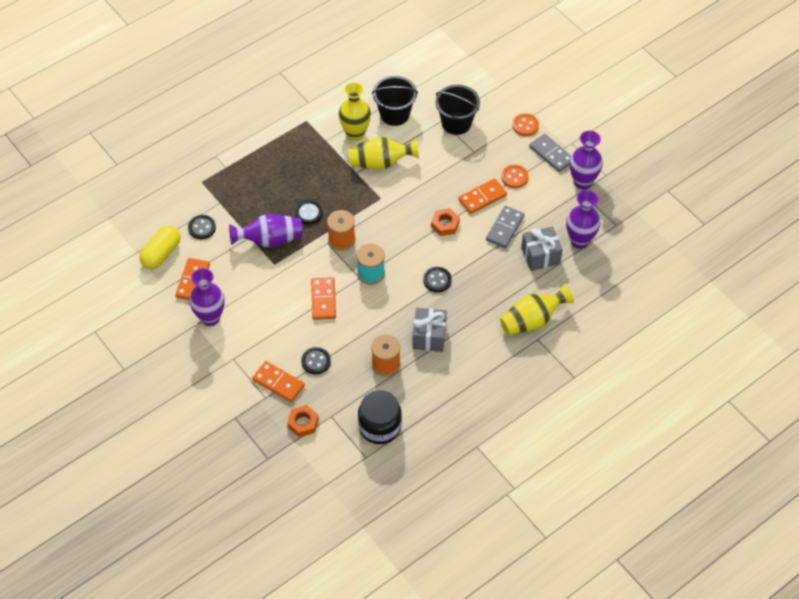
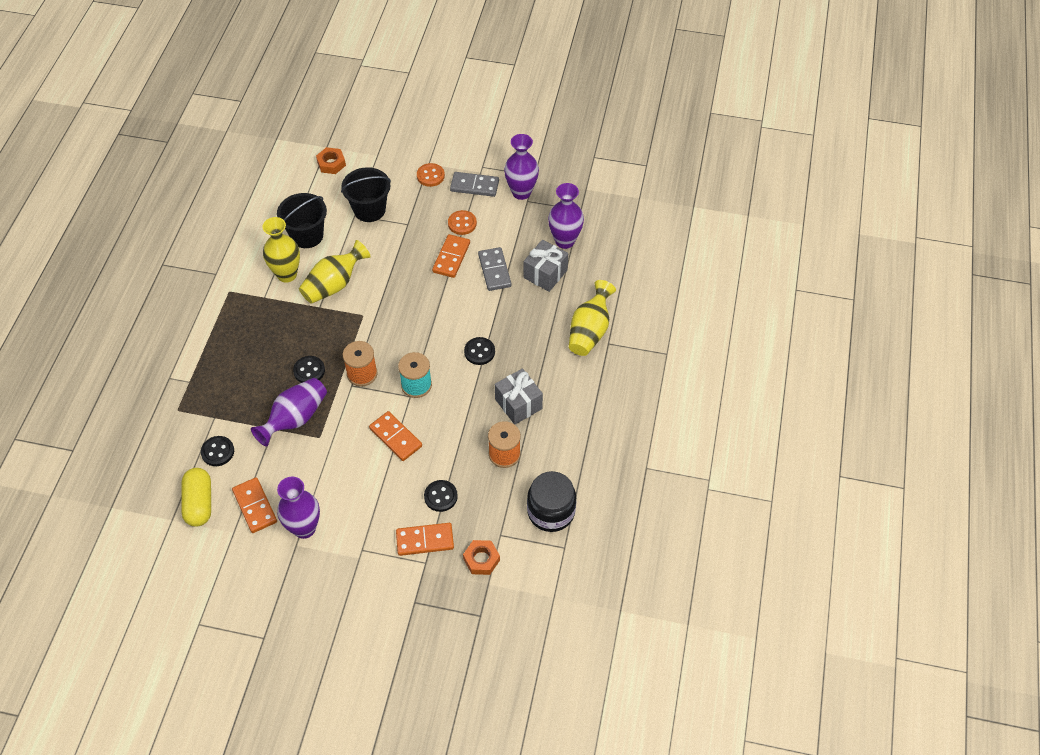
camera: 40 degrees left, 0 degrees up
orange nut [431,208,460,236] -> orange nut moved to [316,147,346,174]

